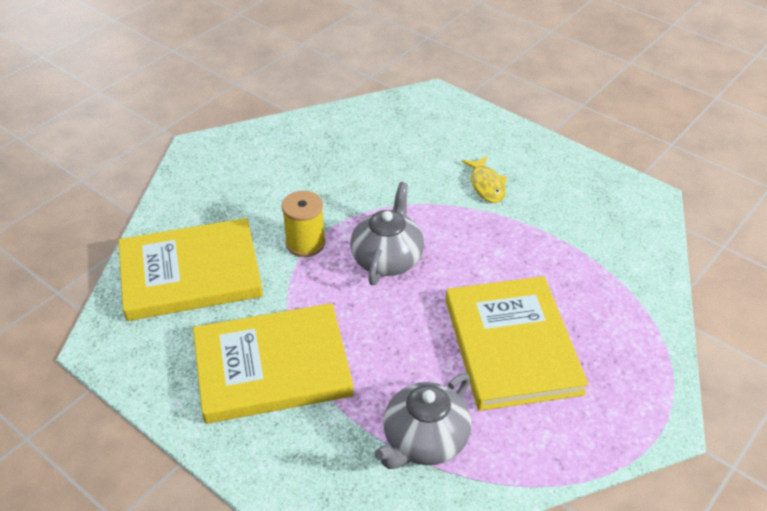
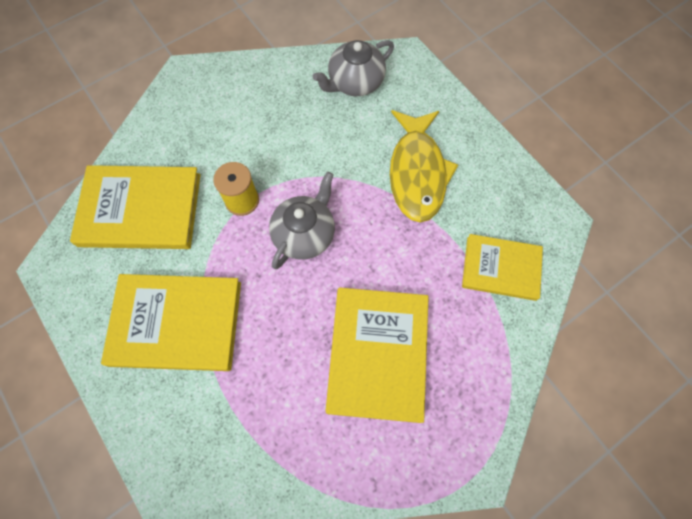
camera: 15 degrees right, 25 degrees up
grey teapot [374,373,471,469] -> grey teapot moved to [312,40,394,96]
yellow fish [462,156,507,203] -> yellow fish [390,110,458,223], size x1.99
none -> yellow book [462,234,543,301]

